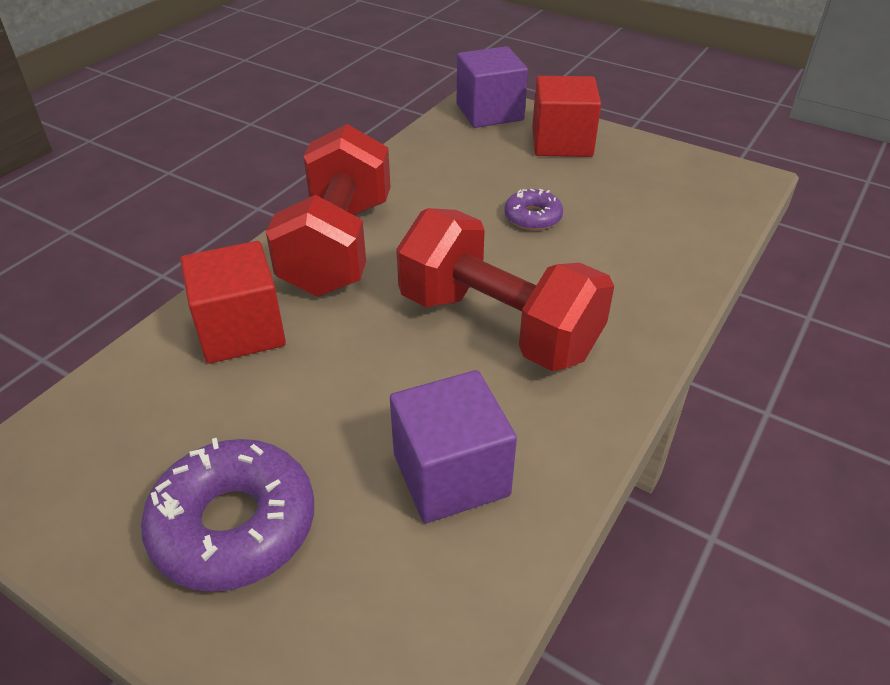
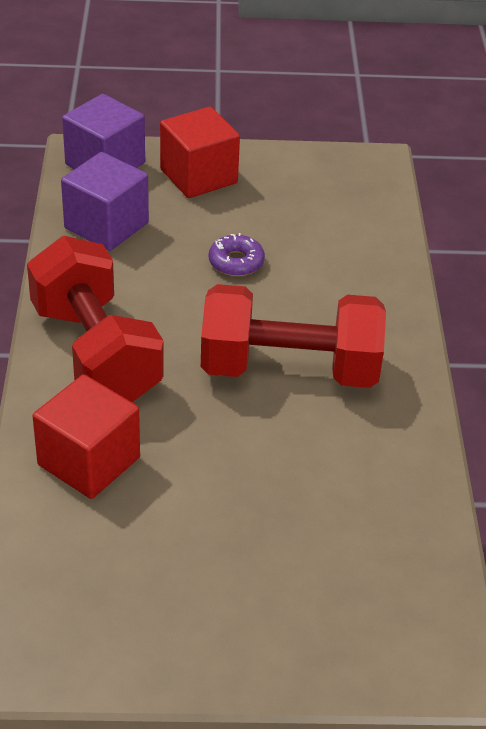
camera: 35 degrees left, 0 degrees up
purple donut [141,438,314,592] -> none
purple cube [390,370,517,523] -> purple cube moved to [61,152,149,251]

